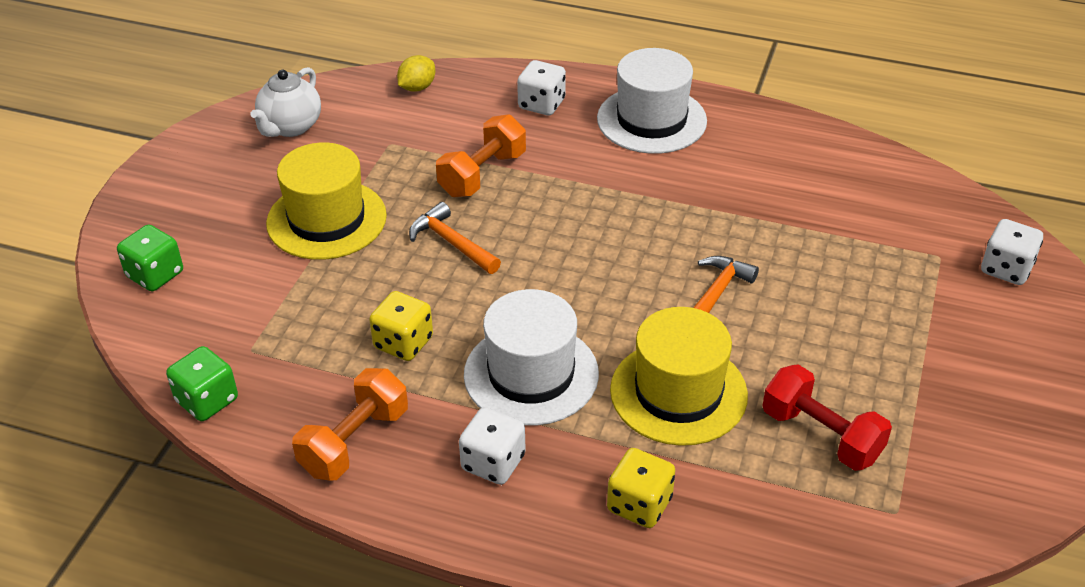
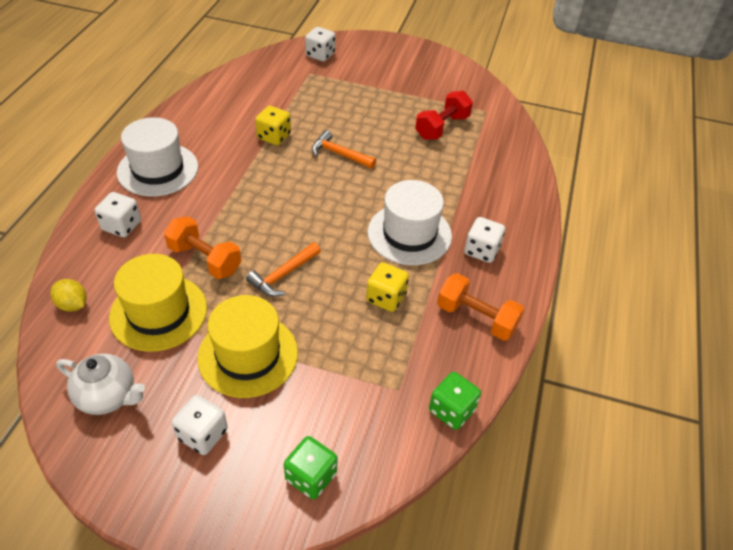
camera: 95 degrees left, 5 degrees up
yellow dice [607,448,675,528] -> yellow dice moved to [255,106,291,145]
yellow hat [610,307,748,446] -> yellow hat moved to [109,254,207,352]
none -> white dice [172,395,228,455]

